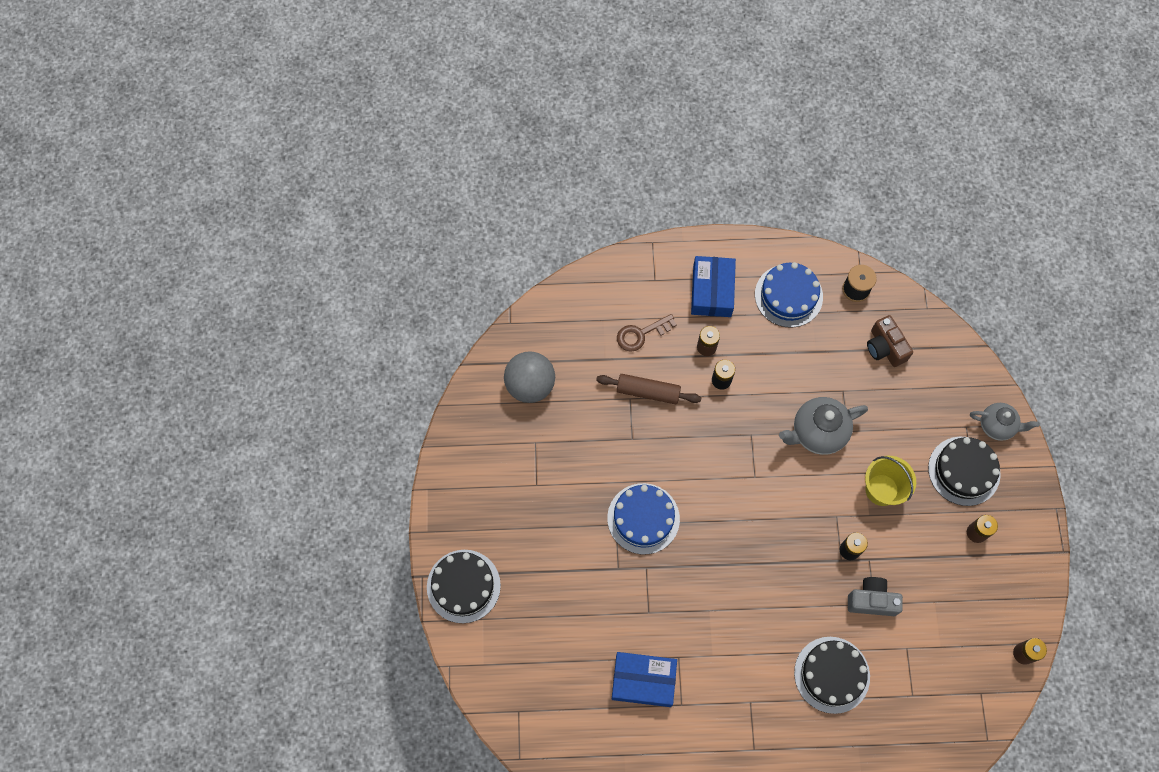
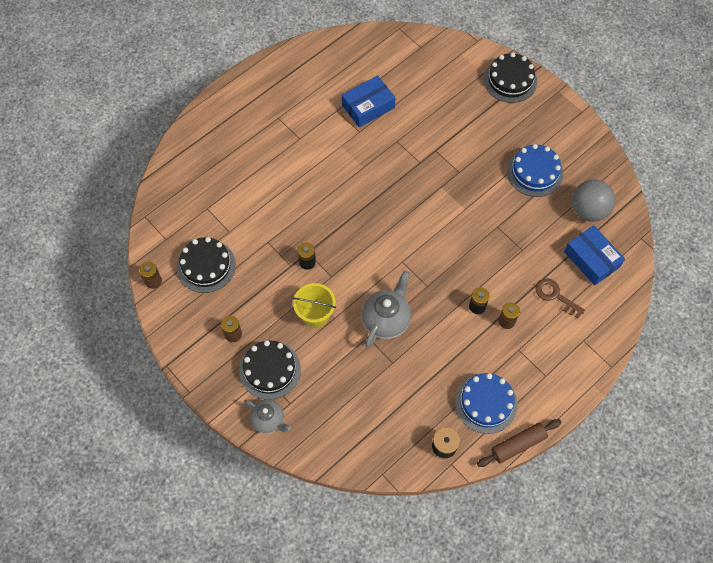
camera: 140 degrees right, 5 degrees down
brown rolling pin [596,374,701,404] -> brown rolling pin moved to [477,419,562,467]
blue cake [607,483,680,554] -> blue cake moved to [507,144,563,197]
brown key [617,314,677,352] -> brown key turned 75 degrees counterclockwise [535,278,585,318]
blue box [691,256,736,317] -> blue box moved to [564,225,625,285]
black cake [794,637,870,714] -> black cake moved to [177,237,236,293]
grey camera [848,577,903,616] -> none
brown camera [867,315,913,367] -> none
grey teapot [970,403,1040,441] -> grey teapot turned 120 degrees counterclockwise [244,399,291,434]

